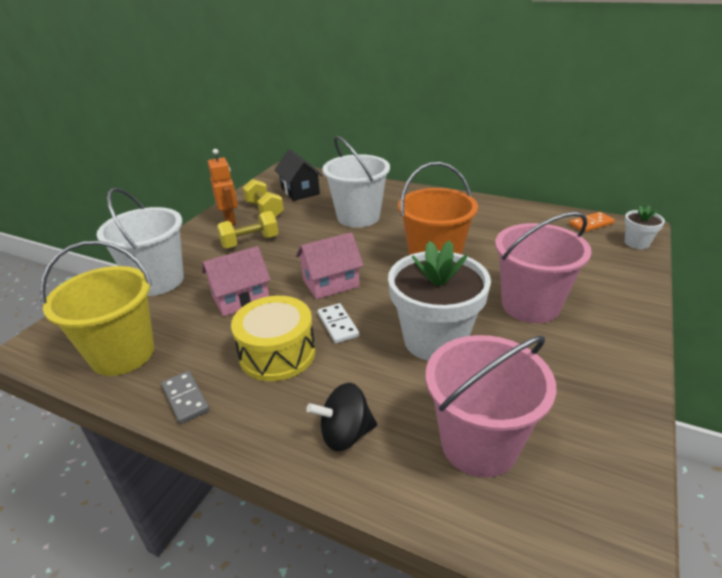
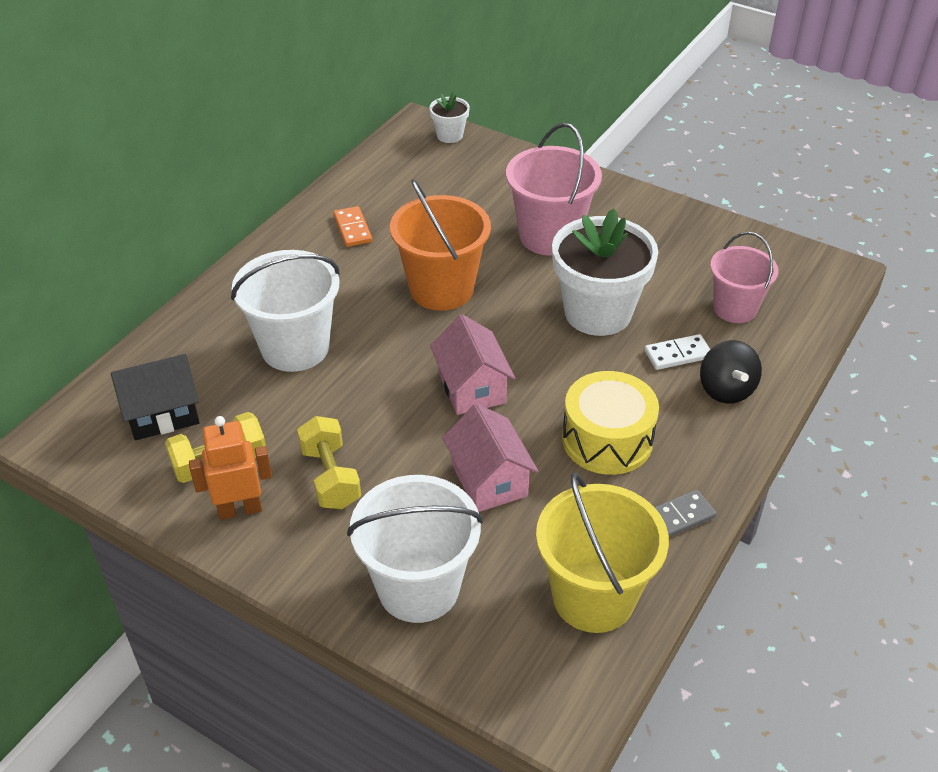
camera: 85 degrees left, 10 degrees up
white domino [318,303,359,343] -> white domino moved to [645,334,710,370]
pink bucket [426,335,556,477] -> pink bucket [710,232,778,323], size x0.66
orange domino [569,212,615,232] -> orange domino moved to [334,206,372,247]

